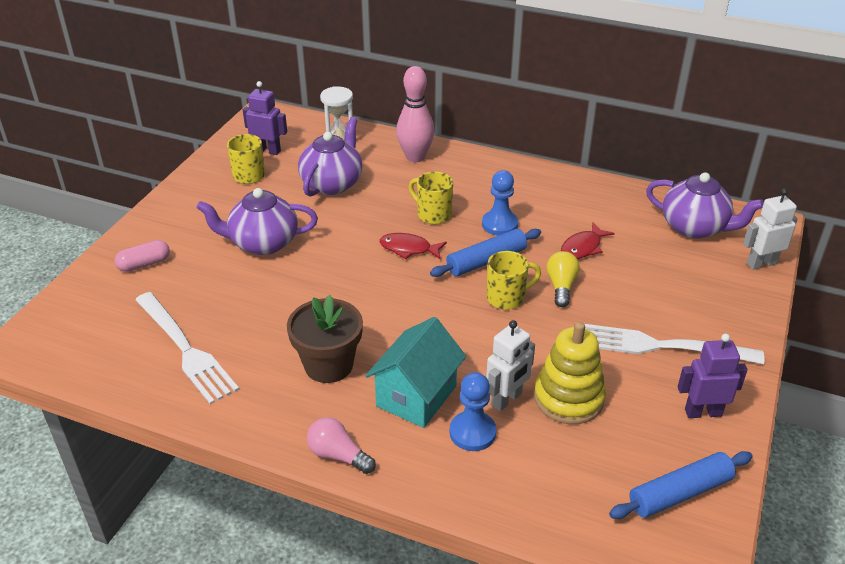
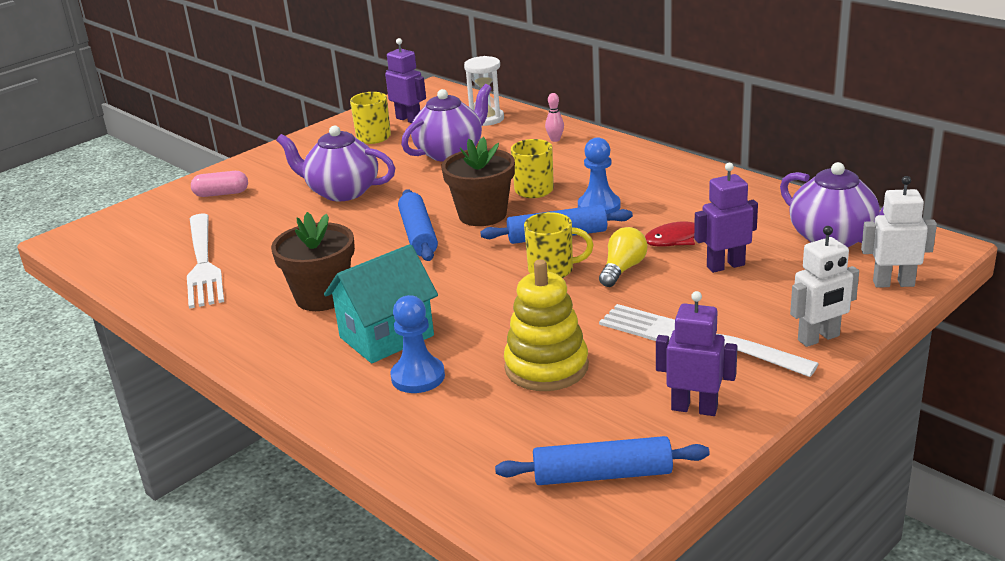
camera: 25 degrees right, 10 degrees down
pink light bulb [307,417,376,474] -> none
red fish [380,233,447,259] -> brown flower pot [441,137,515,226]
pink bowling pin [396,66,435,162] -> pink bowling pin [545,93,564,142], size x0.44
white robot [486,320,535,411] -> white robot moved to [790,226,859,347]
none -> blue rolling pin [398,189,438,261]
none -> purple robot [694,163,758,273]

